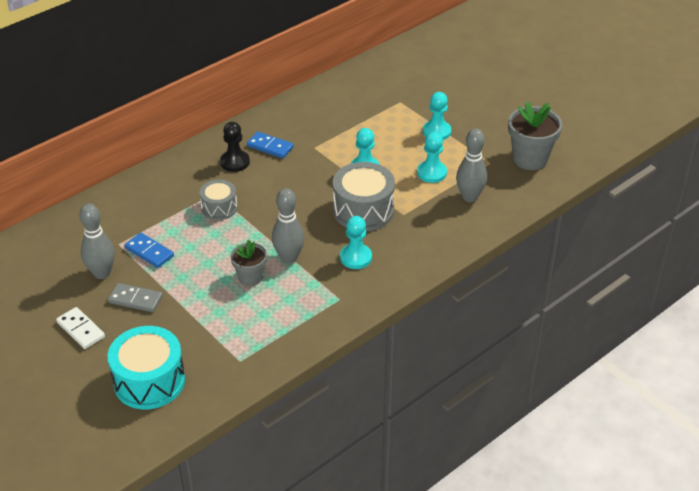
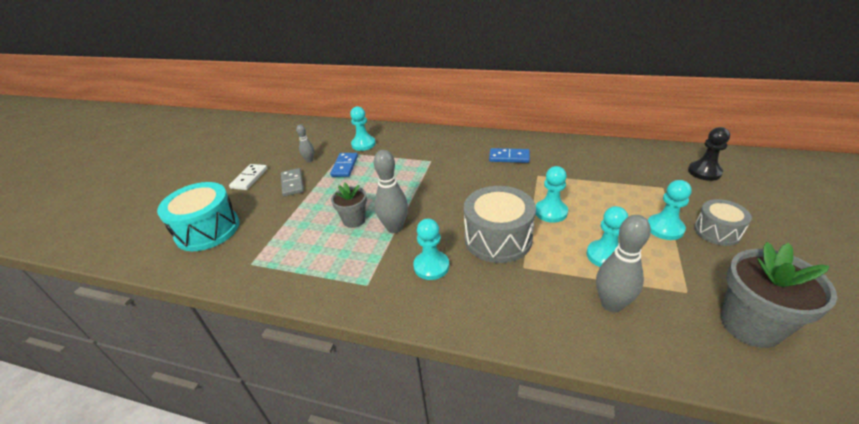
camera: 60 degrees right, 5 degrees down
grey bowling pin [80,204,115,279] -> grey bowling pin [296,125,314,162], size x0.56
grey drum [199,180,237,220] -> grey drum moved to [694,199,752,246]
black pawn [220,122,250,172] -> black pawn moved to [688,127,730,181]
blue domino [247,131,294,158] -> blue domino turned 75 degrees counterclockwise [489,148,530,163]
none -> turquoise pawn [350,106,376,151]

